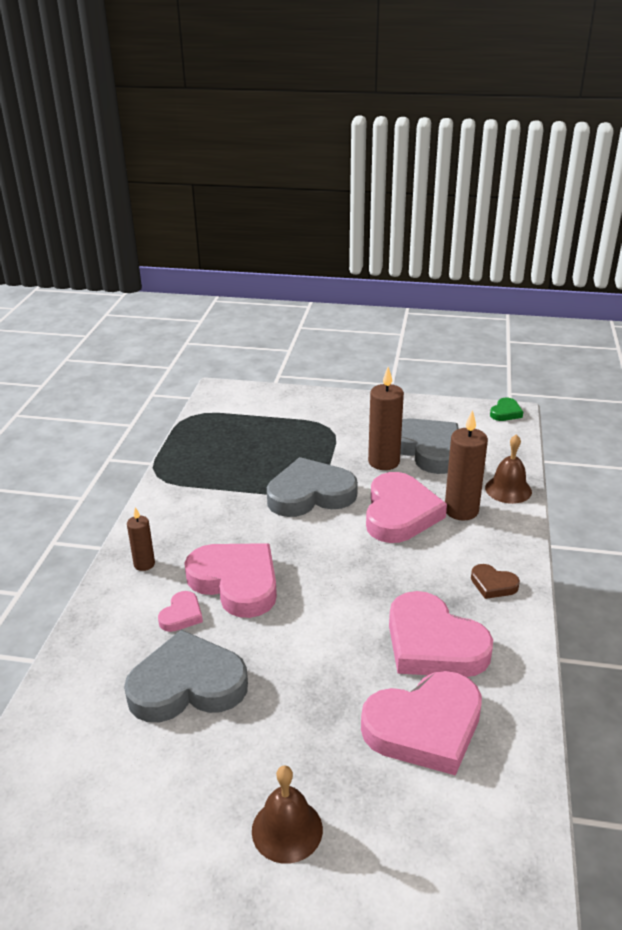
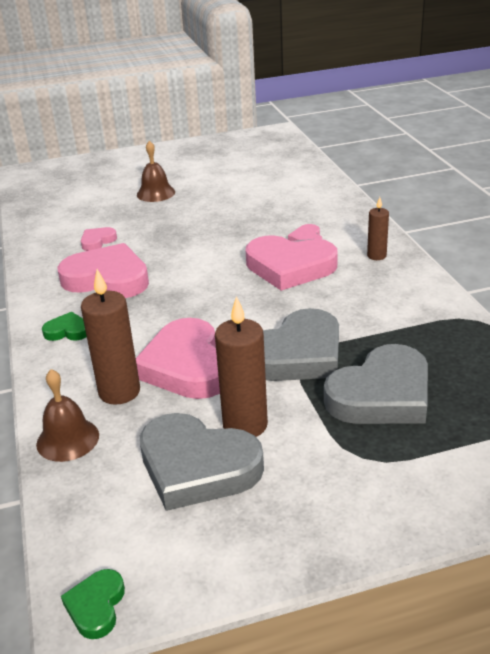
camera: 155 degrees right, 0 degrees up
grey heart [124,630,248,722] -> grey heart moved to [324,344,428,424]
pink heart [361,671,482,776] -> pink heart [81,227,117,251], size x0.46
brown heart [471,564,520,599] -> green heart [42,312,87,341]

